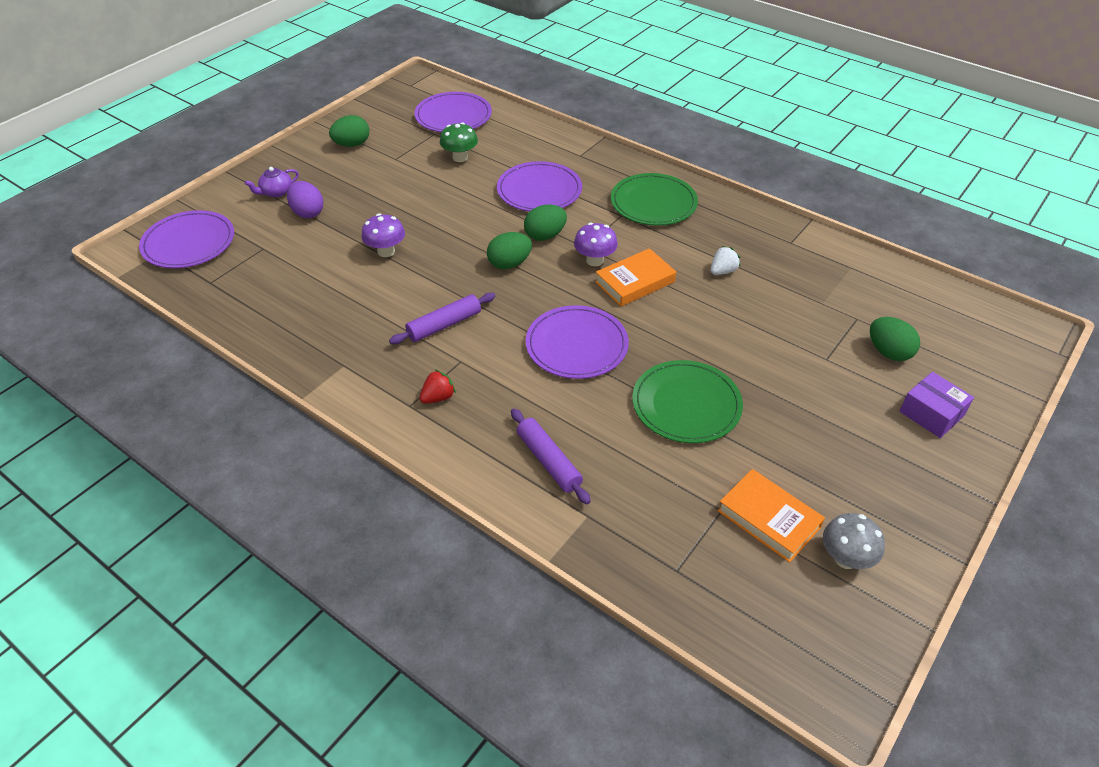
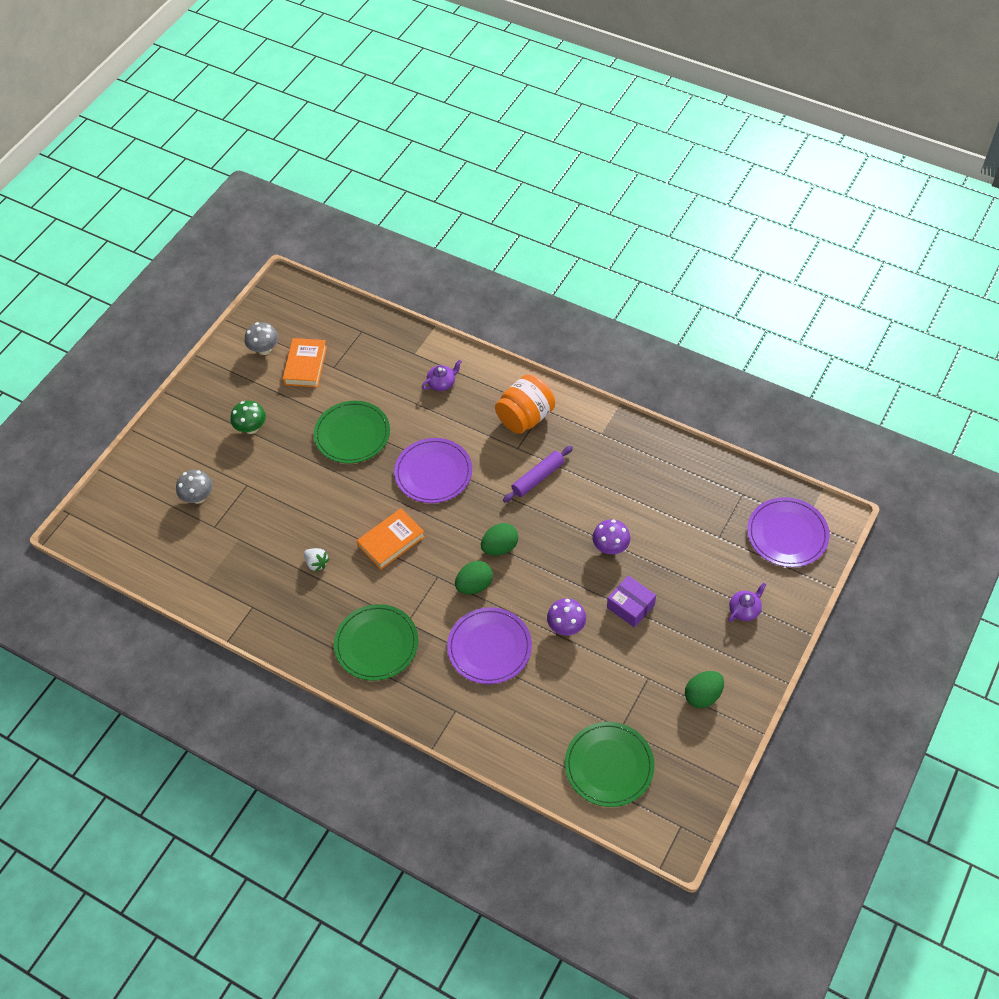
camera: 175 degrees right, 10 degrees up
purple egg [287,181,324,218] -> none
purple plate [414,92,492,132] -> green plate [565,722,655,807]
red strawberry [419,370,456,404] -> orange jar [495,374,555,434]
green mushroom [440,122,478,162] -> green mushroom moved to [230,401,266,434]
purple rolling pin [511,409,591,504] -> purple teapot [422,360,462,391]
purple mushroom [574,222,618,266] -> purple mushroom moved to [547,598,586,635]
white strawberry [711,246,740,275] -> white strawberry turned 90 degrees counterclockwise [304,548,329,572]
orange book [718,469,825,563] -> orange book turned 60 degrees clockwise [283,338,327,387]
green egg [870,317,920,361] -> grey mushroom [176,470,213,504]
purple box [900,372,974,438] -> purple box moved to [607,575,656,628]

